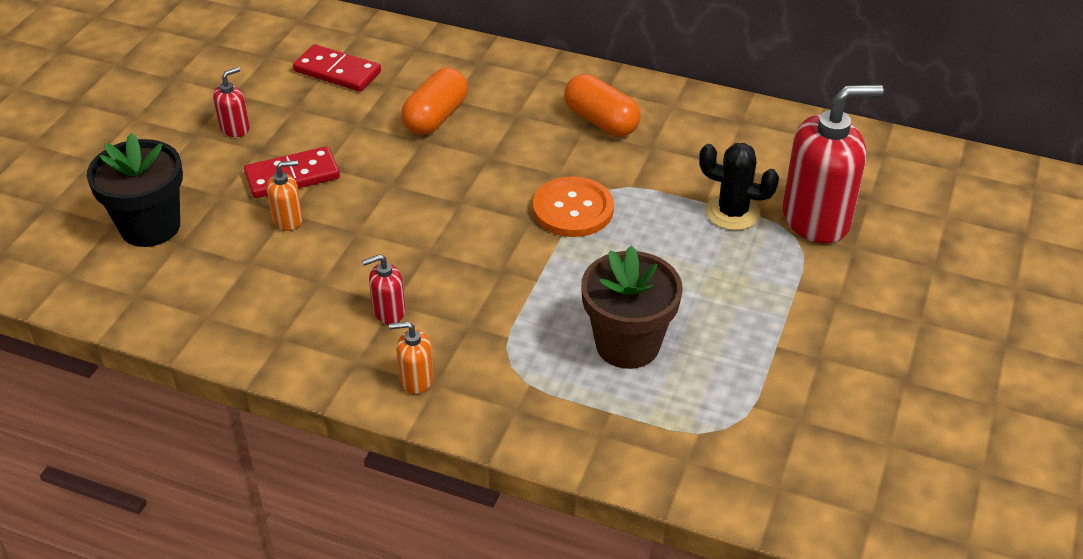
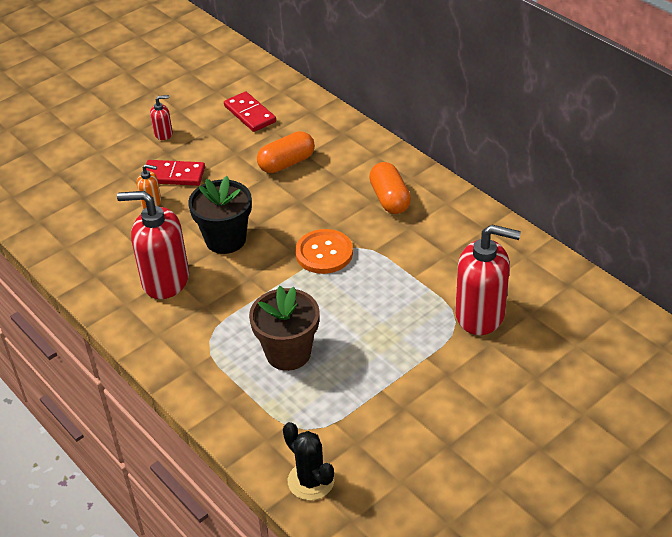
camera: 30 degrees right, 0 degrees up
black flower pot [87,133,183,247] -> black flower pot moved to [188,176,252,254]
red soap dispenser [362,254,406,324] -> red soap dispenser [117,191,189,299], size x2.19
orange soap dispenser [389,322,434,394] -> none
black cactus [699,143,779,230] -> black cactus moved to [283,422,334,500]

